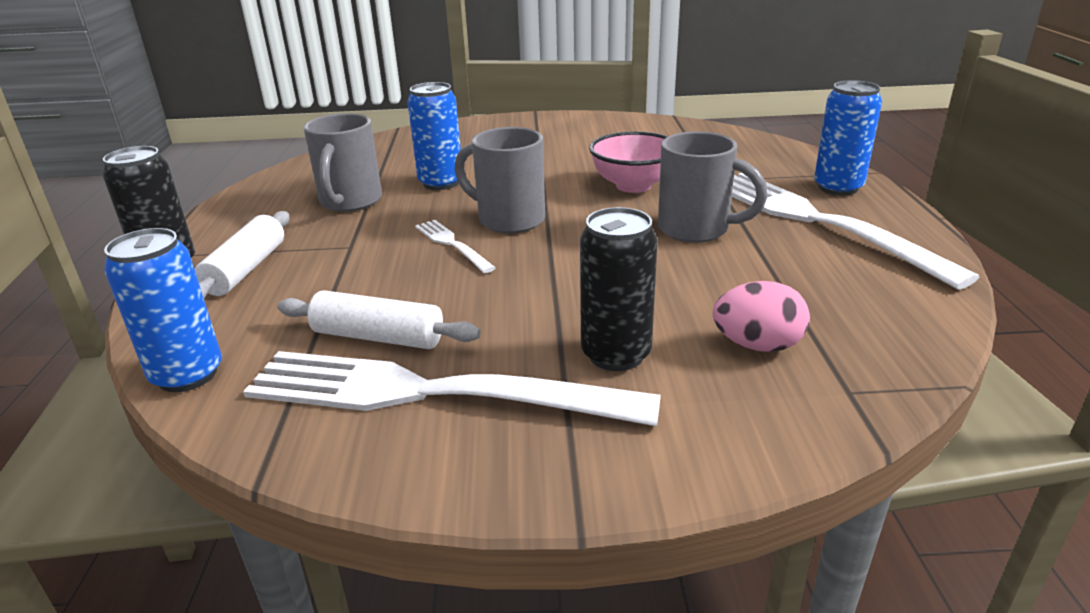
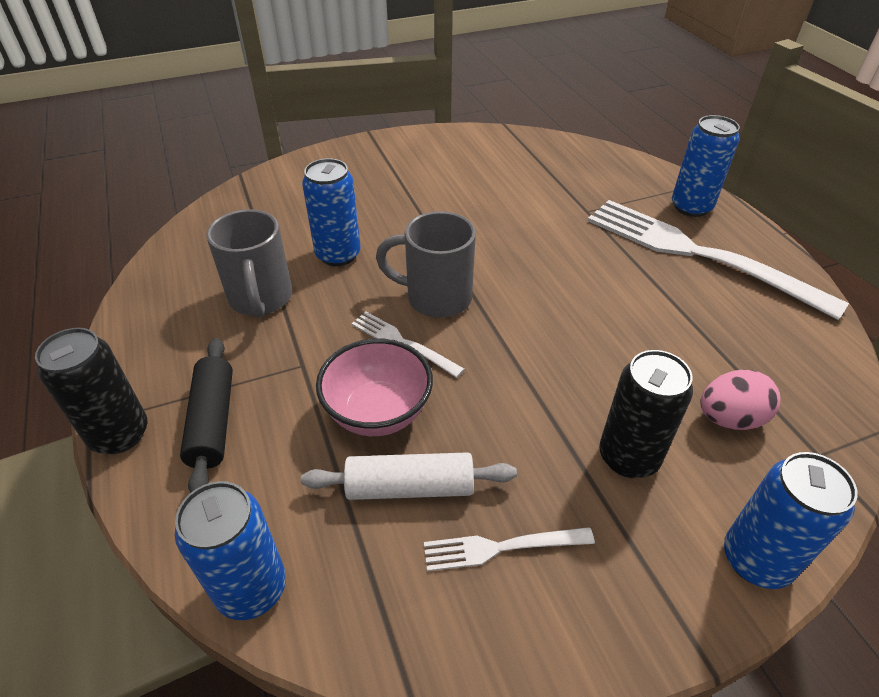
camera: 20 degrees left, 15 degrees up
white rolling pin [195,211,289,298] -> black rolling pin [180,338,233,493]
white fork [243,351,661,426] -> white fork [424,527,595,571], size x0.45
pink bowl [589,131,668,193] -> pink bowl moved to [316,338,433,436]
grey mug [658,131,768,243] -> none
none -> blue can [724,452,858,589]

